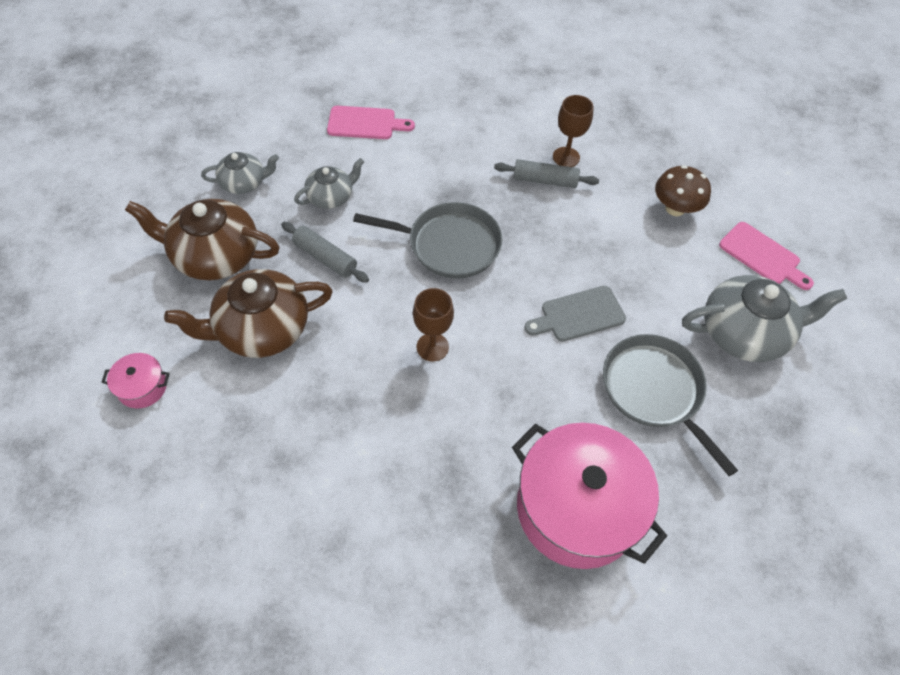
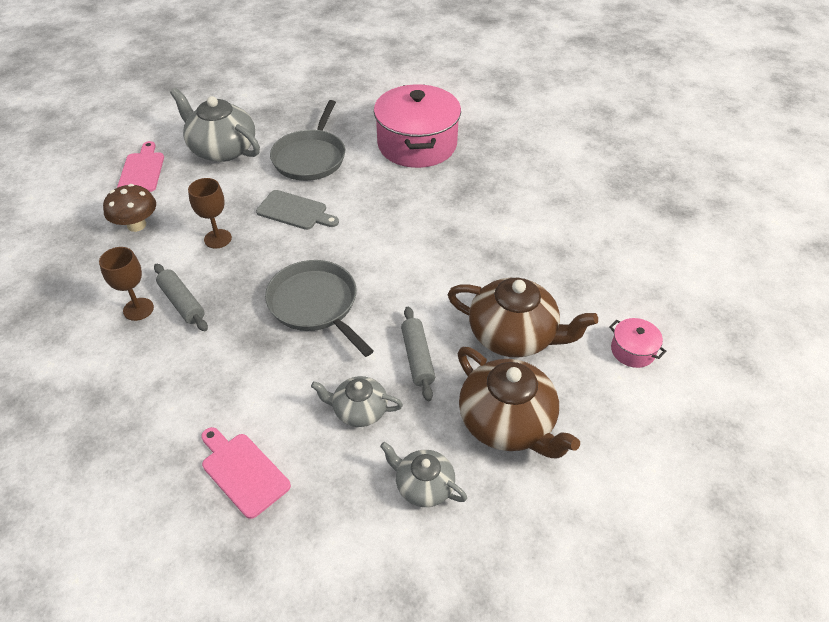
camera: 135 degrees left, 10 degrees down
brown goblet [413,288,454,362] -> brown goblet moved to [188,178,232,249]

